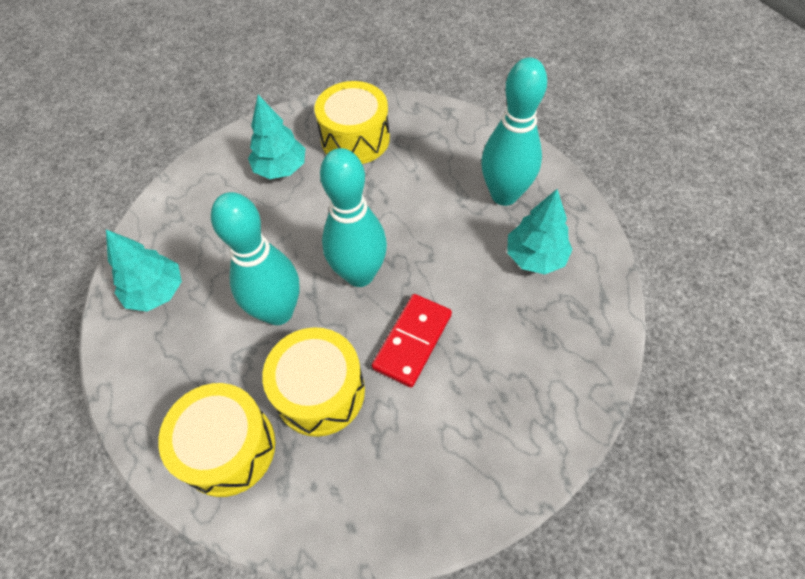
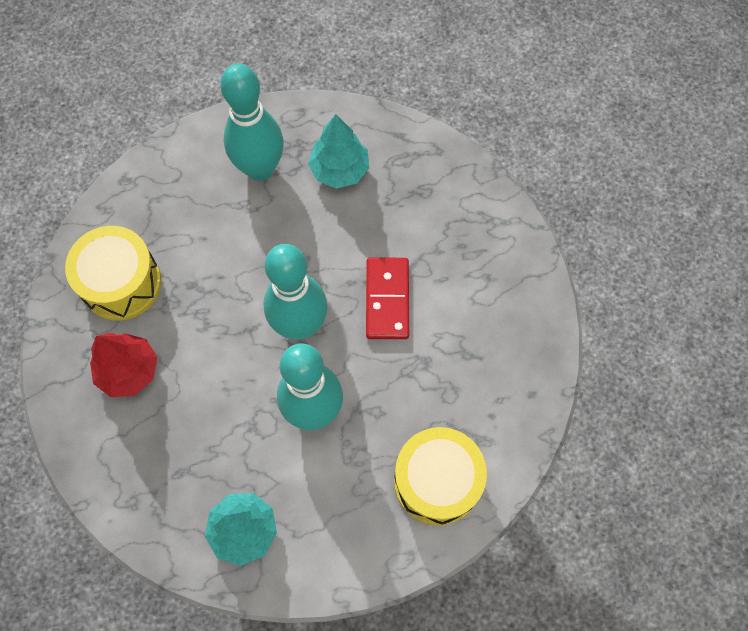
camera: 75 degrees left, 10 degrees up
turquoise tree [248,95,305,179] -> red tree [90,333,158,397]
yellow drum [262,327,365,437] -> none
red domino [372,294,452,388] -> red domino turned 45 degrees clockwise [366,258,409,339]

